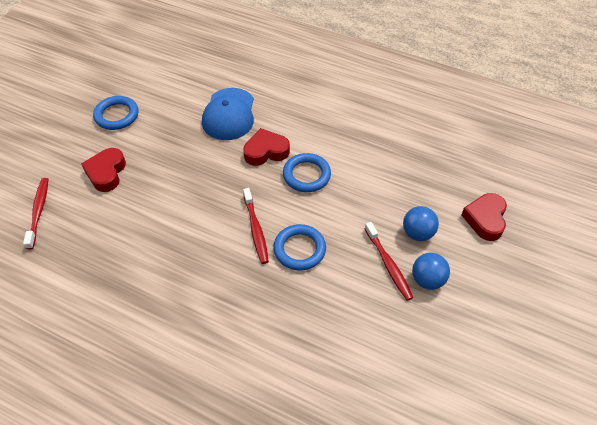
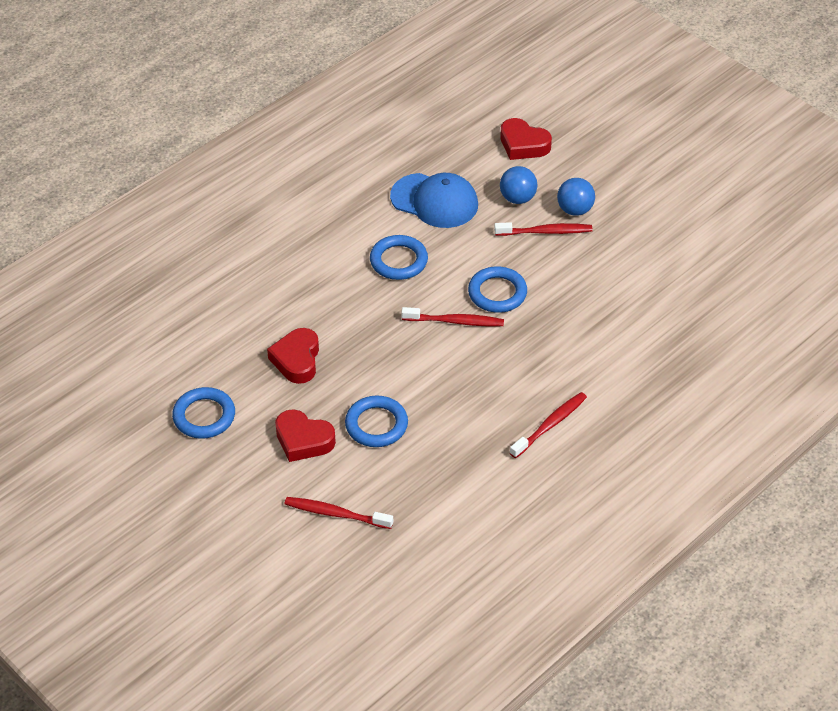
camera: 70 degrees left, 5 degrees down
blue cap [202,88,254,140] -> blue cap moved to [390,173,478,228]
red heart [243,128,290,166] -> red heart moved to [267,328,319,384]
none -> blue ring [345,396,408,447]
none -> red toothbrush [510,392,587,458]

